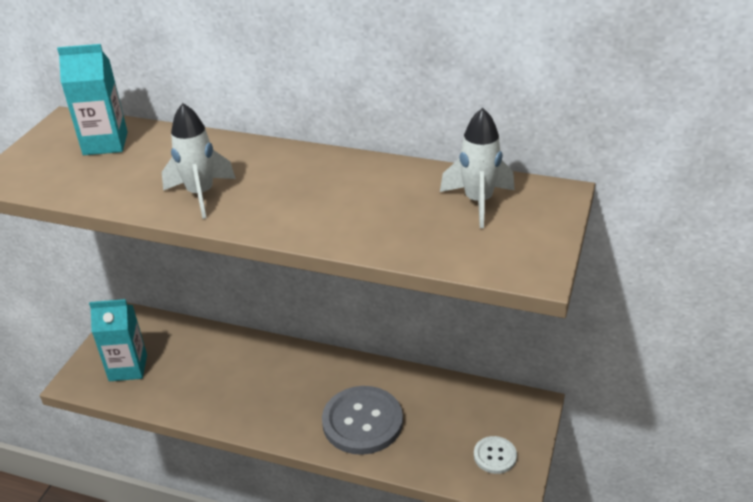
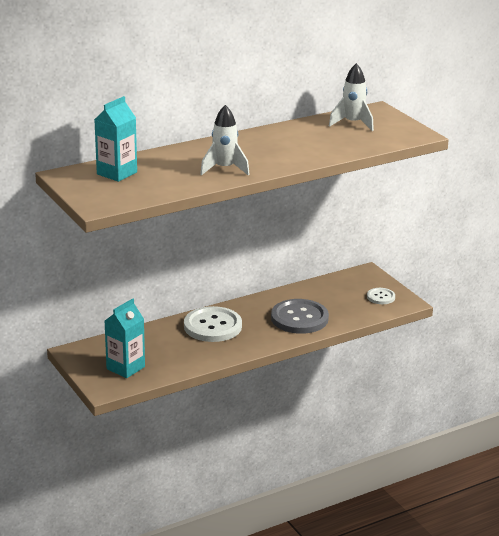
camera: 50 degrees left, 10 degrees down
none -> white button [184,306,242,342]

